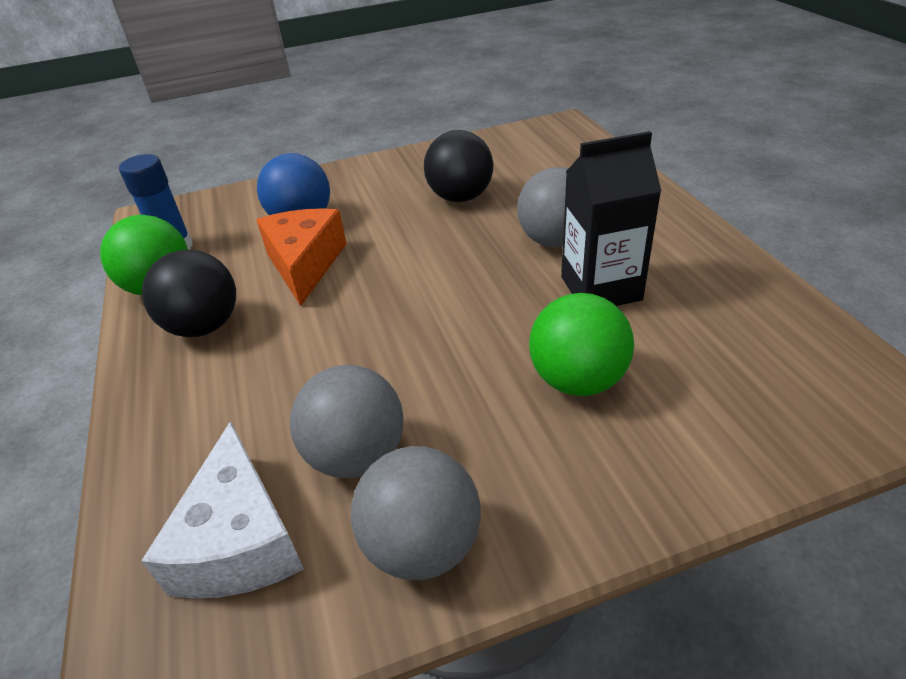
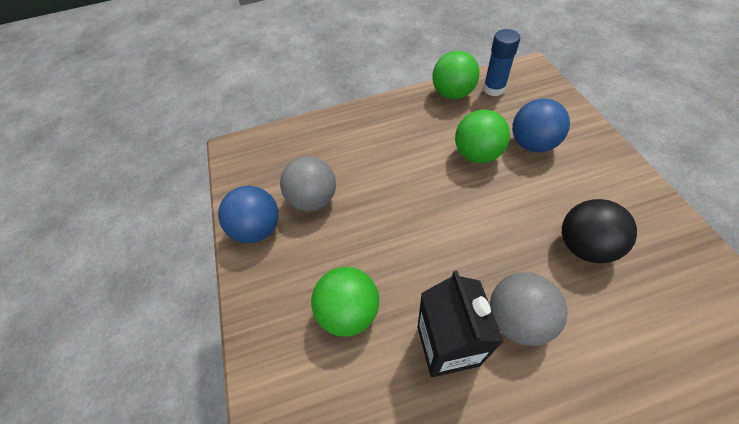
camera: 95 degrees right, 15 degrees up
white cheese [141,421,304,599] -> none
black ball [142,250,236,337] -> none
orange cheese [257,208,347,306] -> green ball [455,109,510,163]
grey ball [351,446,481,580] -> blue ball [218,186,279,243]

